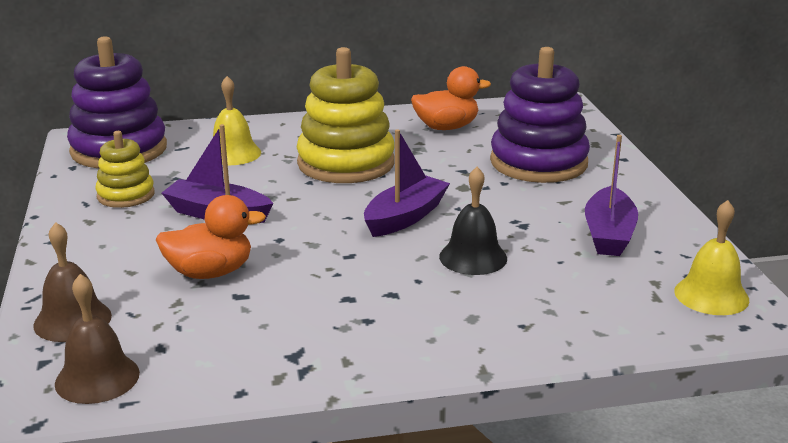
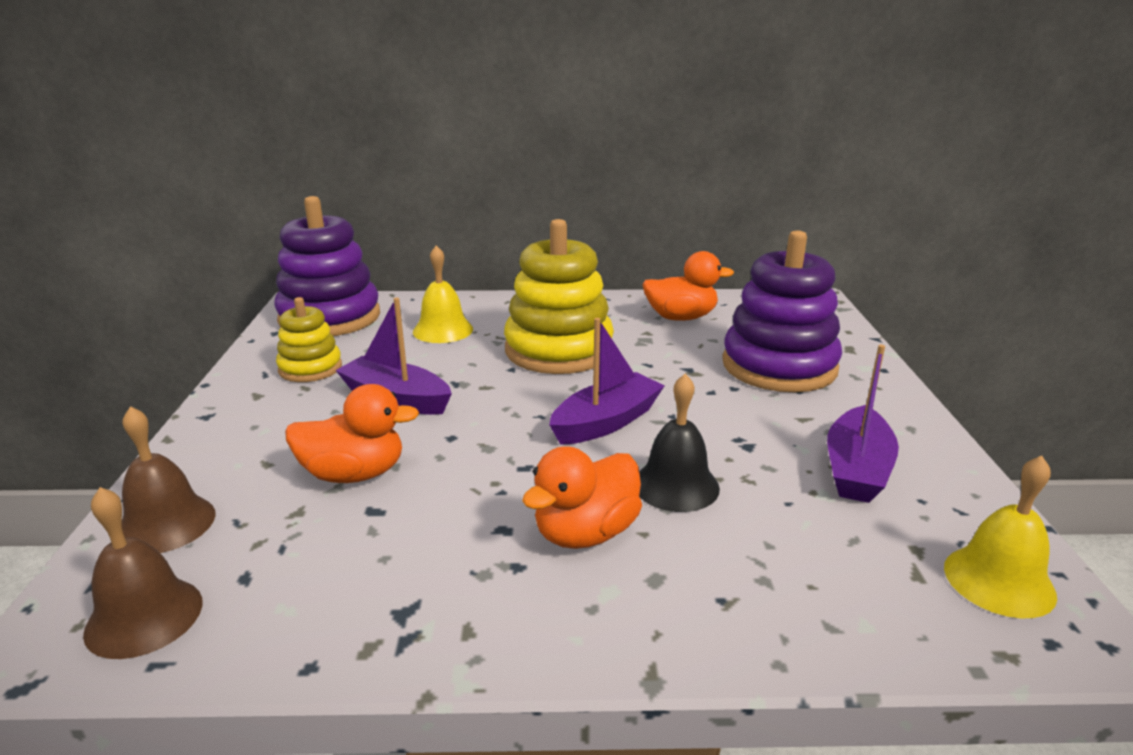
camera: 10 degrees right, 0 degrees up
none -> orange duck [522,446,642,549]

